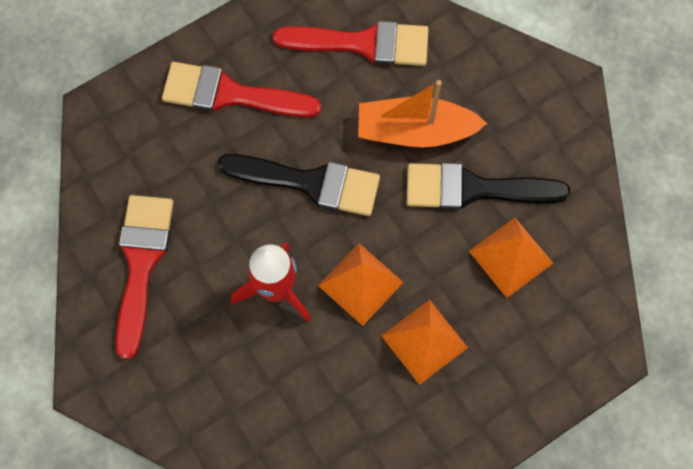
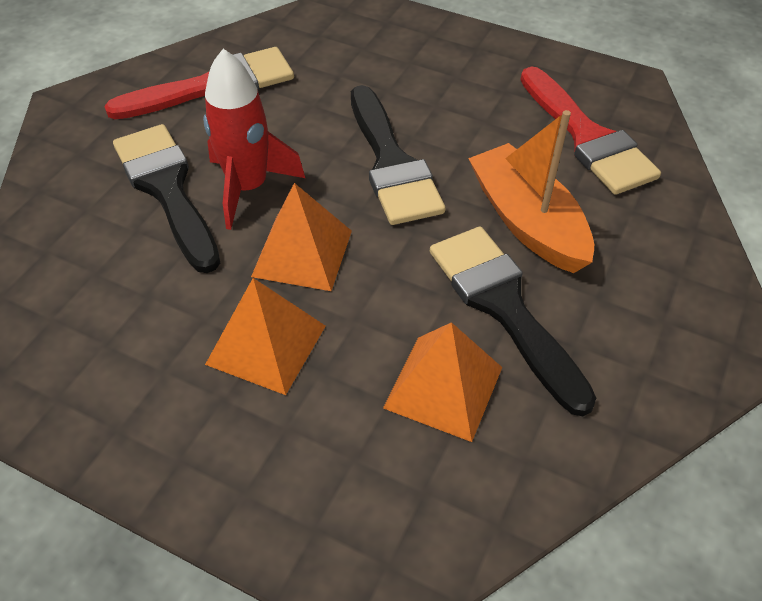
camera: 60 degrees right, 20 degrees down
red brush [162,62,321,118] -> none
none -> black brush [113,124,220,273]

